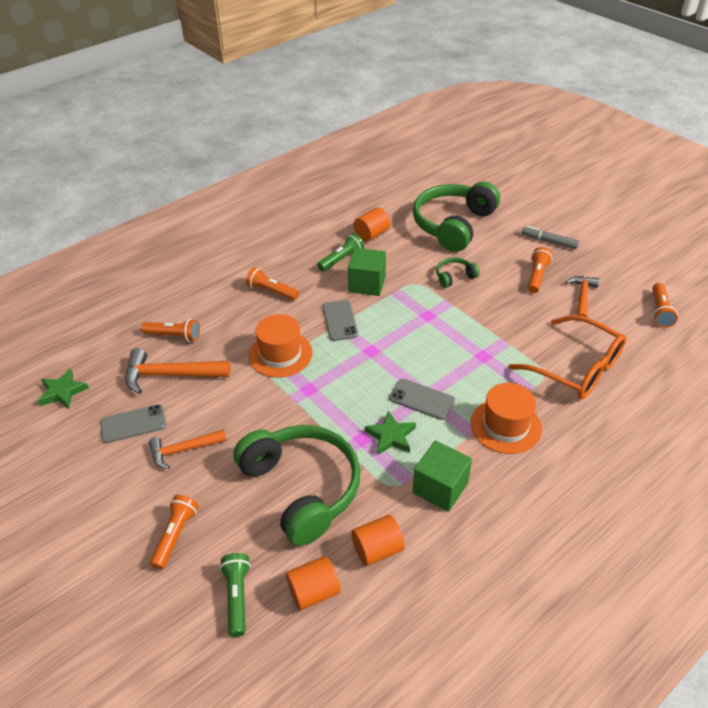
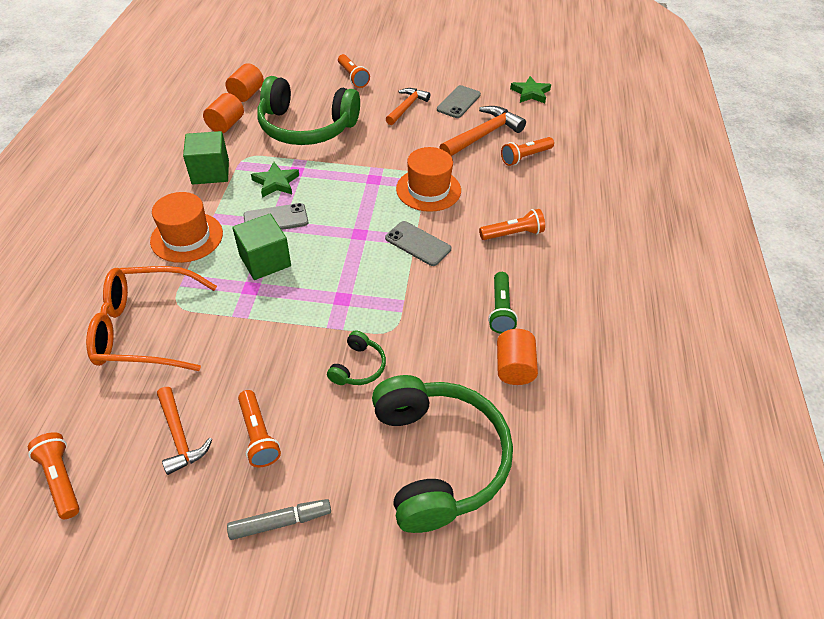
camera: 135 degrees right, 5 degrees up
green flashlight [219,553,251,637] -> none
green cube [348,248,386,296] -> green cube moved to [232,214,291,280]

